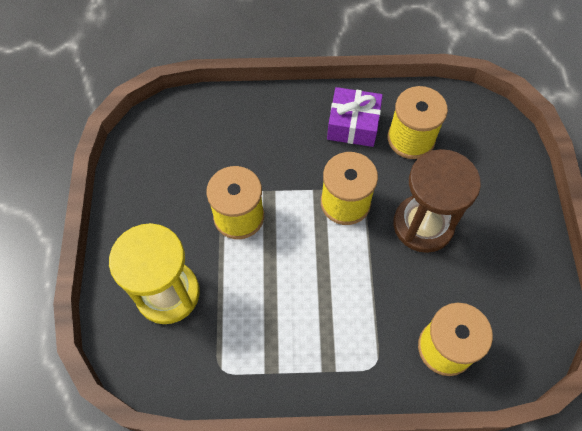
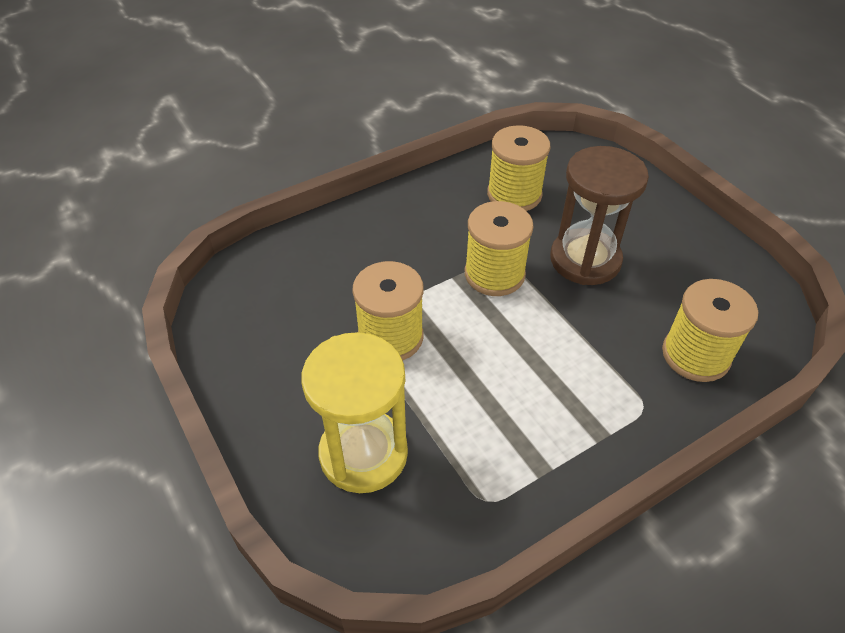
camera: 30 degrees left, 15 degrees down
purple gift [327,87,383,147] -> none

